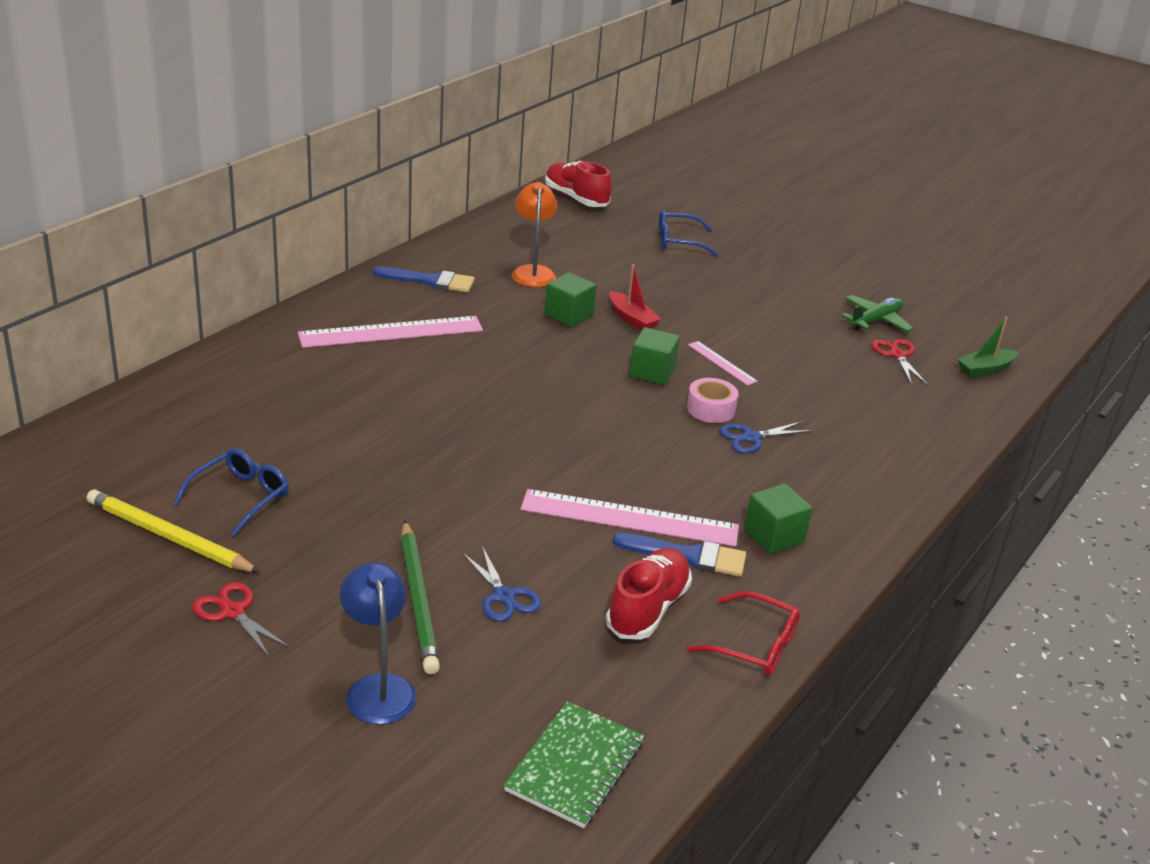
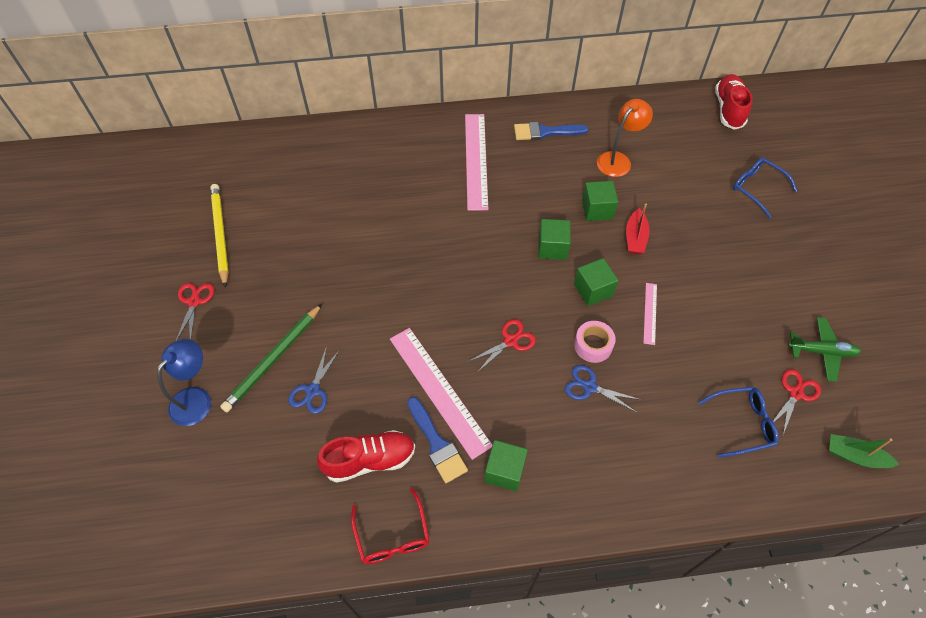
camera: 50 degrees right, 25 degrees up
blue glasses [173,448,289,537] -> blue glasses moved to [698,387,779,458]
pink ruler [298,316,483,348] -> pink ruler turned 60 degrees clockwise [465,114,488,211]
blue brush [373,267,475,292] -> blue brush turned 120 degrees clockwise [514,122,588,140]
green notebook [504,701,644,828] -> none
none -> red scissors [468,319,536,372]
none -> green cube [538,219,571,260]

